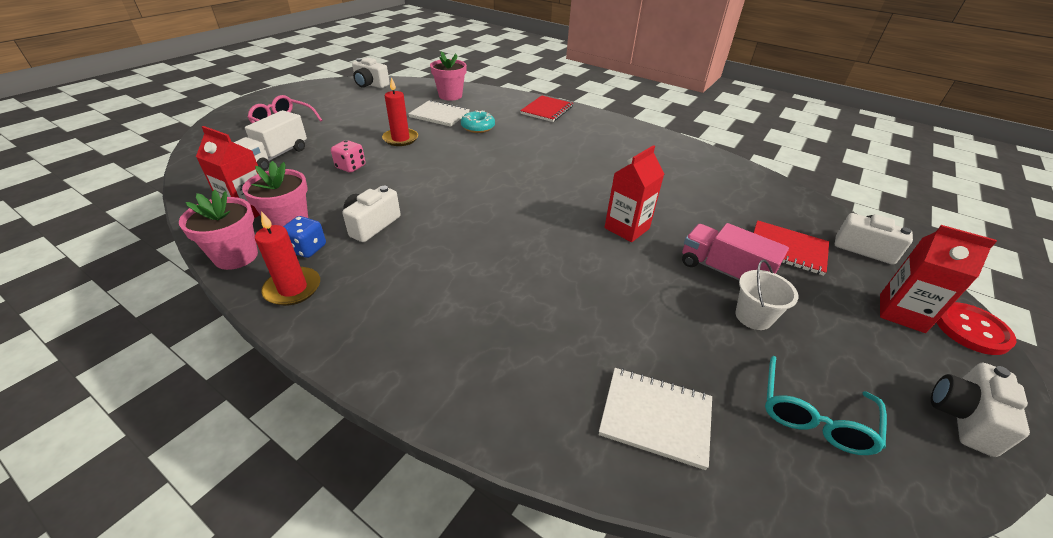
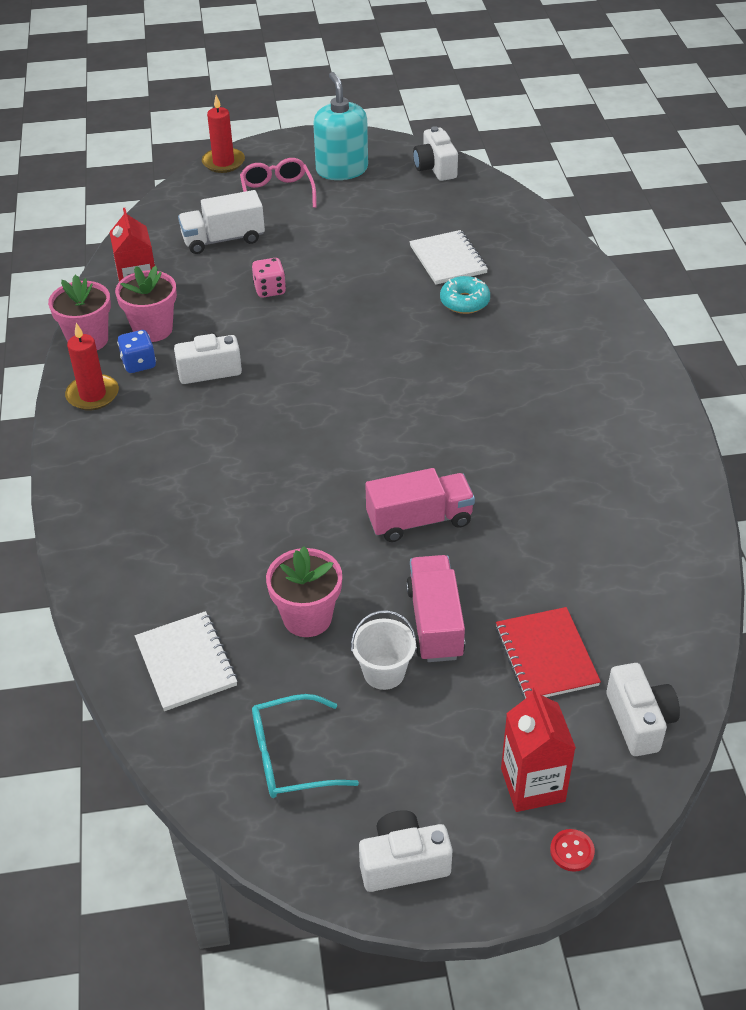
camera: 50 degrees right, 5 degrees up
red candle [382,77,418,146] -> red candle moved to [202,95,245,173]
pink flower pot [430,51,467,101] -> pink flower pot moved to [266,546,342,637]
red notebook [520,95,573,122] -> none
red carton [604,145,664,242] -> pink truck [365,468,475,542]
red button [936,302,1016,355] -> red button [550,829,595,872], size x0.52
none -> turquoise soap dispenser [313,72,368,180]

